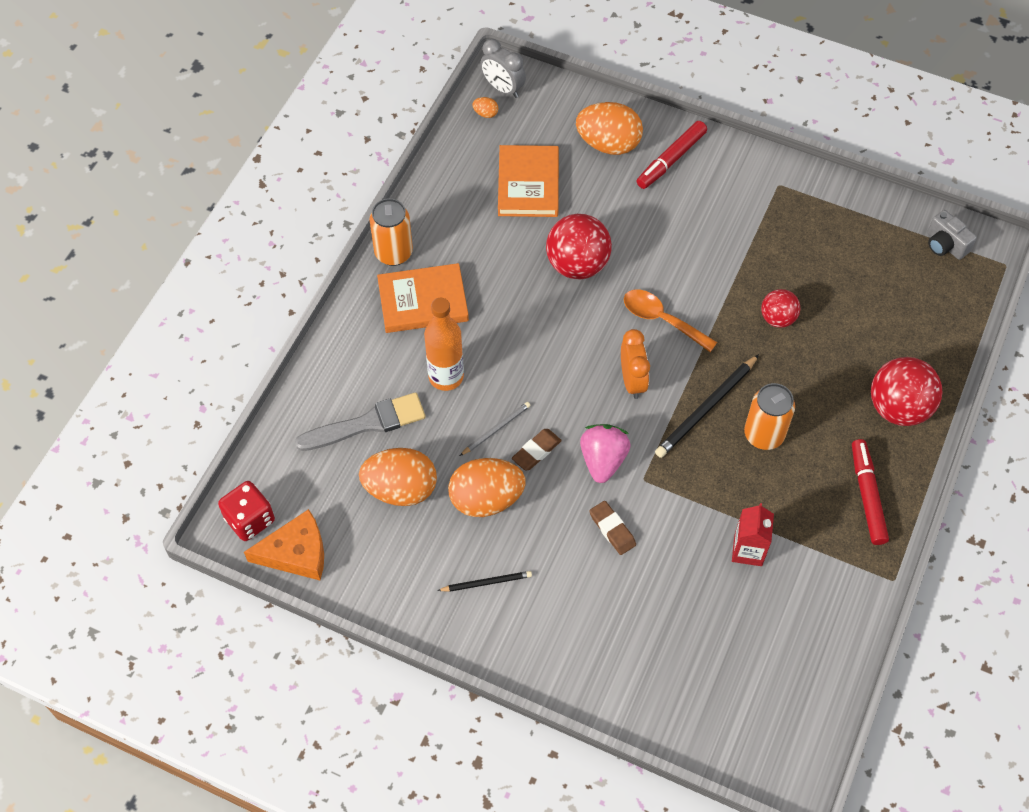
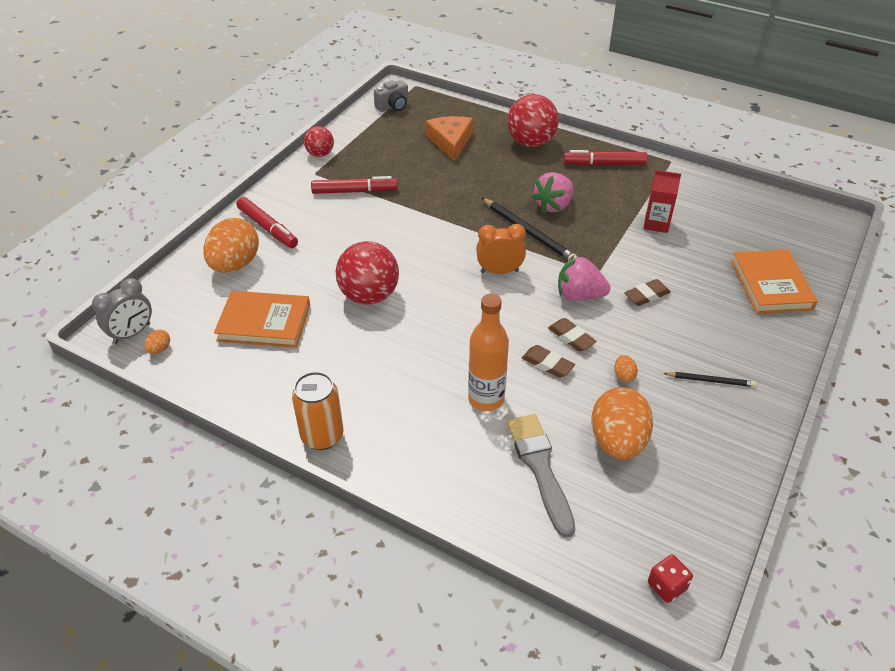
camera: 85 degrees left, 15 degrees down
red dice [218,481,275,541] -> red dice [648,554,693,603], size x0.66
orange cheese [244,509,324,580] -> orange cheese moved to [426,116,473,162]
orange book [377,263,469,333] -> orange book moved to [731,250,817,314]
black pencil [437,571,532,592] -> black pencil turned 105 degrees clockwise [664,372,756,387]
orange egg [448,458,526,517] -> orange egg [615,355,638,382], size x0.40
grey pencil [460,402,531,456] -> brown eraser [522,345,575,378]
orange spoon [624,290,717,352] -> none
orange can [744,383,795,450] -> pink strawberry [531,172,573,213]
red ball [761,289,800,328] -> red ball moved to [304,126,334,157]
none -> red marker [311,176,398,194]

